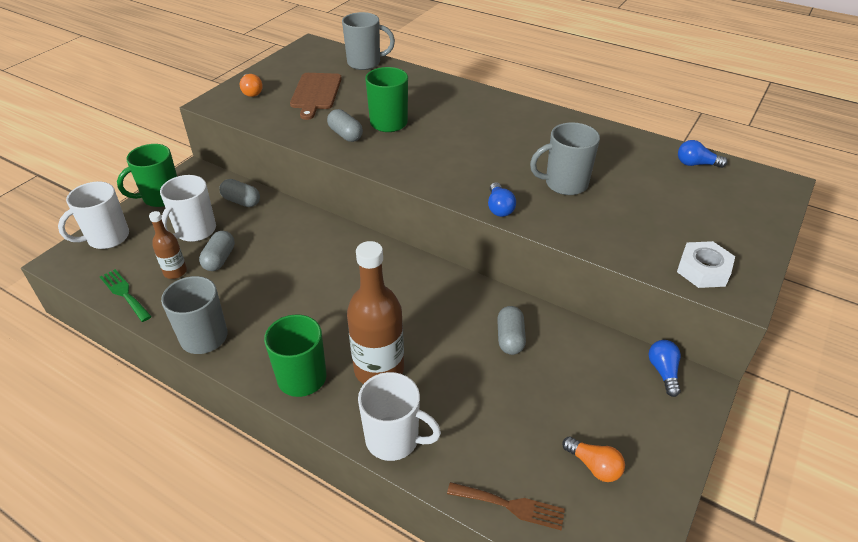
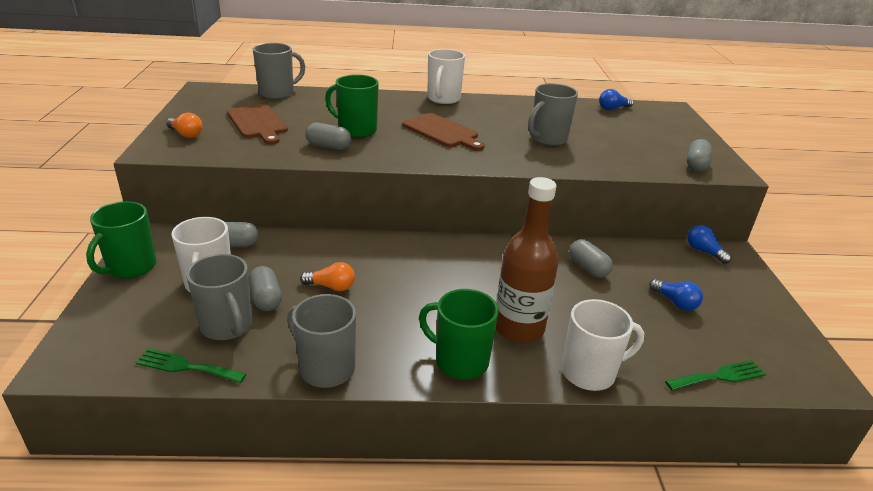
camera: 35 degrees left, 10 degrees down
white mug [58,181,129,249] -> white mug moved to [427,49,465,104]
brown bottle [149,211,187,279] -> grey mug [186,254,253,340]
brown fork [447,482,565,531] -> green fork [665,360,766,390]
blue light bulb [488,182,516,217] -> blue light bulb moved to [649,279,703,311]
orange light bulb [562,436,625,482] -> orange light bulb moved to [300,262,355,291]
white nut [677,241,735,288] -> grey capsule [687,139,712,172]
none -> brown cutting board [403,113,485,151]

